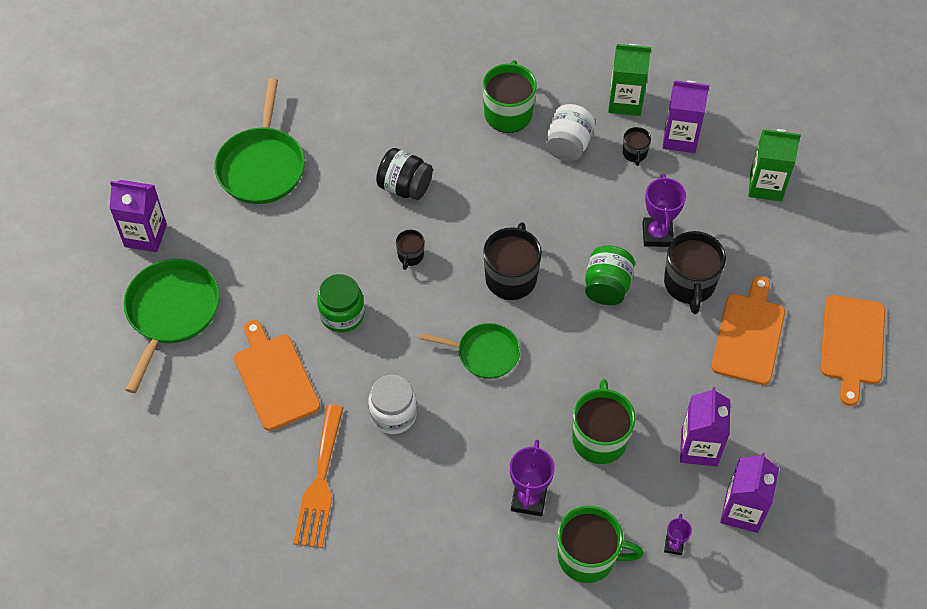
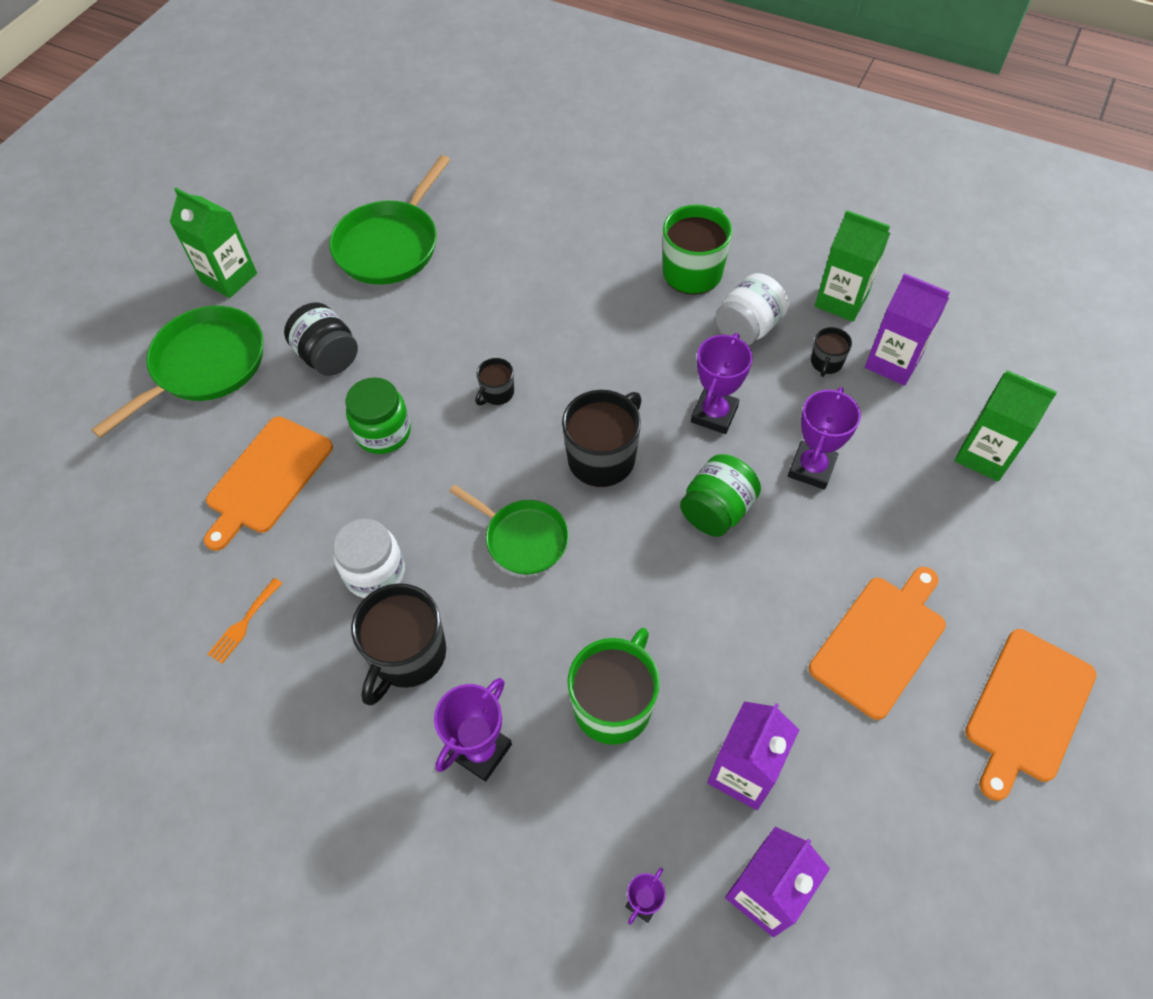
camera: 25 degrees right, 0 degrees up
purple carton [110,180,167,252] -> green carton [170,188,257,298]
orange cutting board [234,320,320,431] -> orange cutting board turned 150 degrees counterclockwise [204,416,333,551]
orange fork [293,405,344,548] -> orange fork [208,578,282,664], size x0.49
black jar [376,148,433,200] -> black jar moved to [284,302,358,376]
green mug [558,505,644,583] -> none
black mug [664,231,726,314] -> black mug moved to [351,583,446,706]
none -> purple trophy [691,333,753,434]

